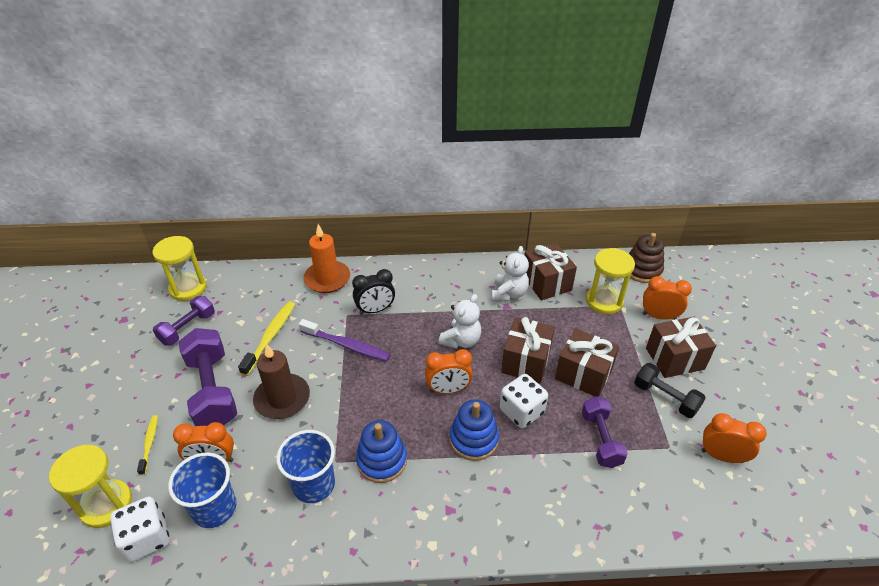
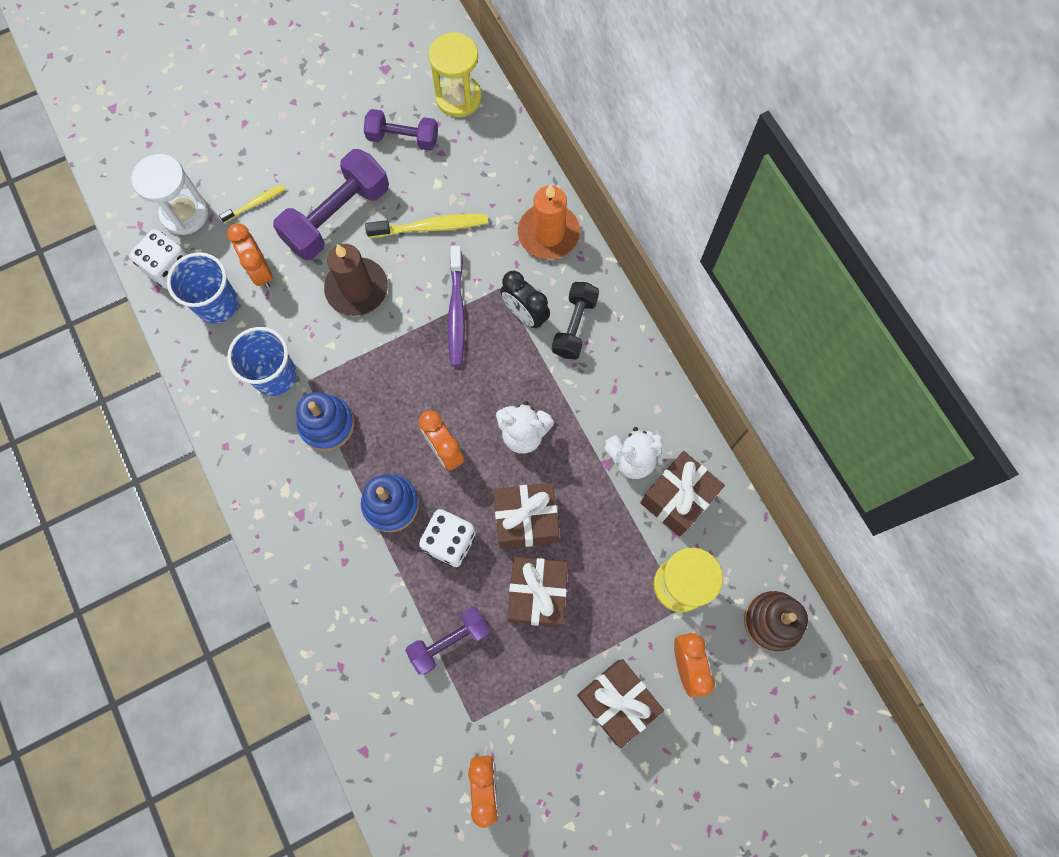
camera: 65 degrees right, 30 degrees up
yellow hourglass [49,445,132,528] -> white hourglass [131,154,208,235]
black dumbbell [634,363,706,418] -> black dumbbell moved to [552,282,599,360]

